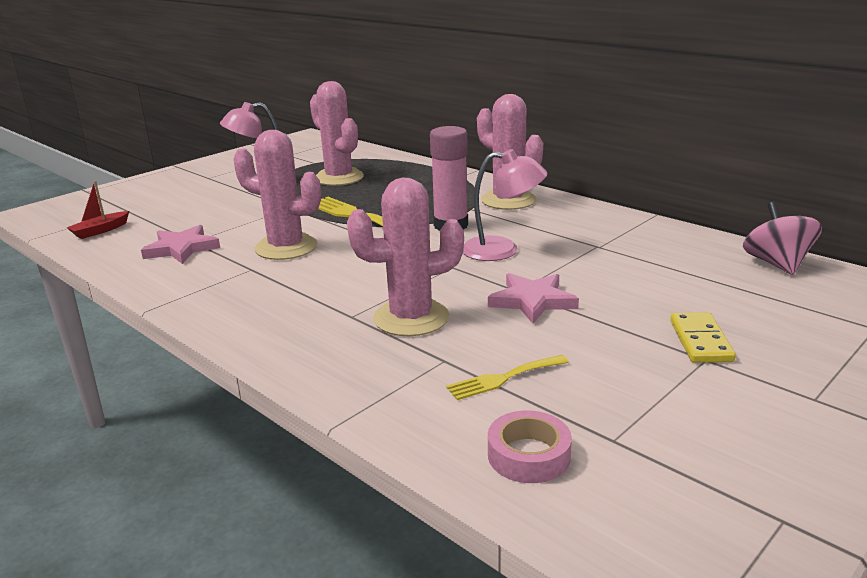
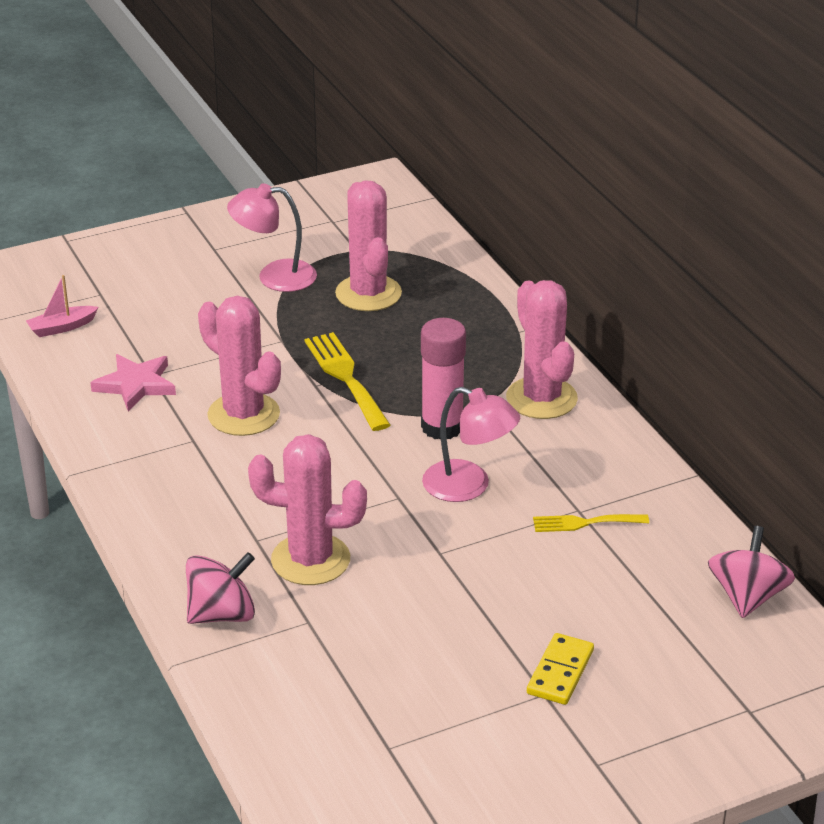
camera: 20 degrees right, 10 degrees up
red boat [66,181,129,239] -> pink boat [26,275,98,337]
yellow fork [446,355,569,400] -> yellow fork moved to [533,514,649,532]
pink star [488,273,579,324] -> none
pink tape [488,410,572,483] -> none
none -> pink spinning top [186,552,255,624]

